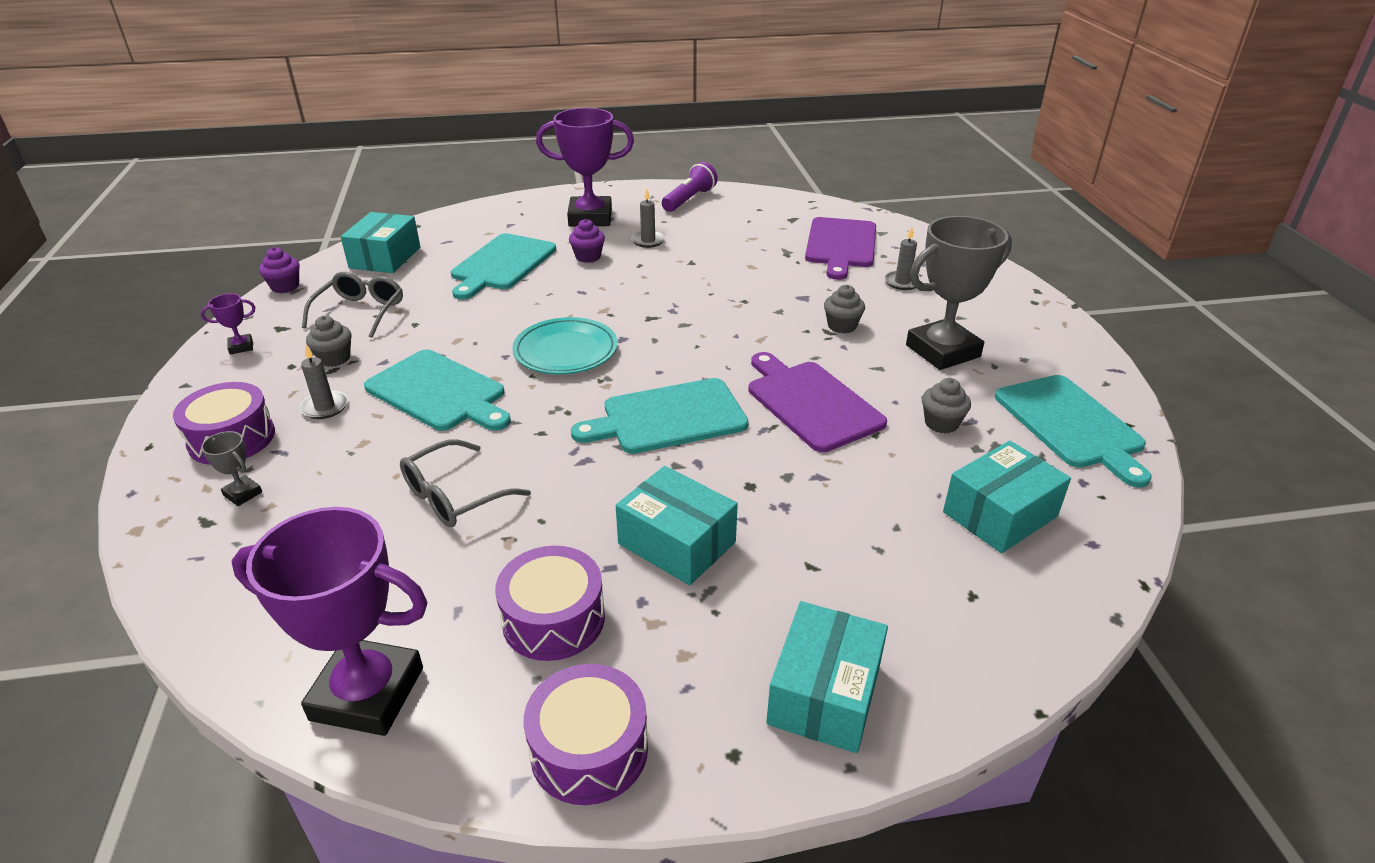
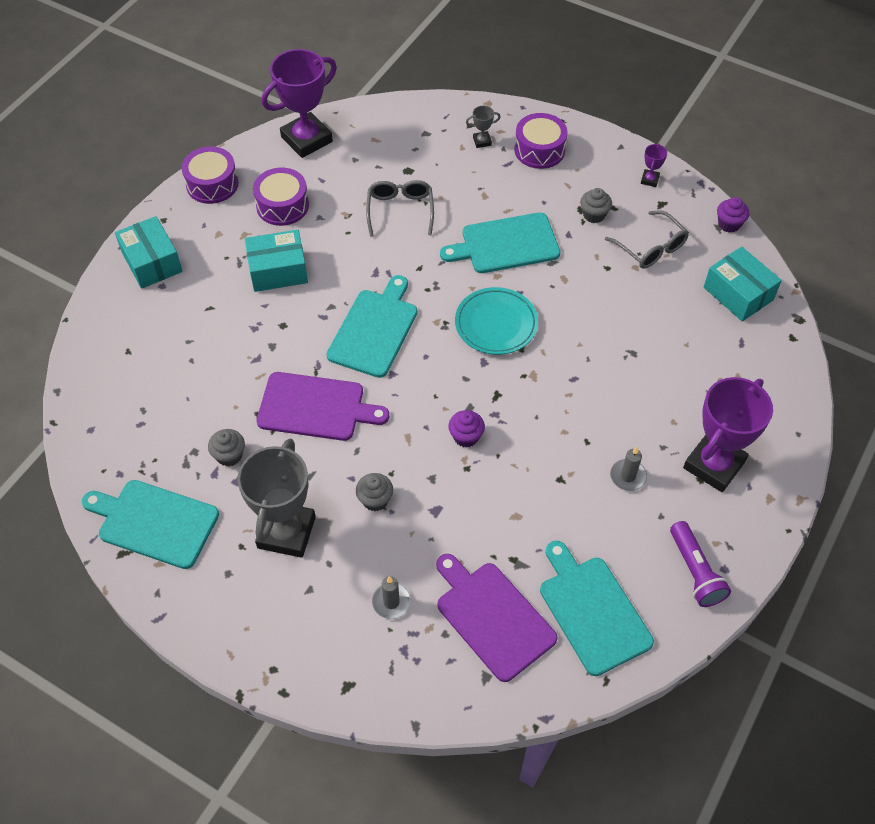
camera: 130 degrees right, 20 degrees up
grey candle [300,345,348,419] -> none
turquoise cutting board [451,233,556,300] -> turquoise cutting board moved to [540,541,654,676]
purple cupcake [569,219,605,263] -> purple cupcake moved to [448,410,485,448]
turquoise box [943,441,1071,553] -> none

